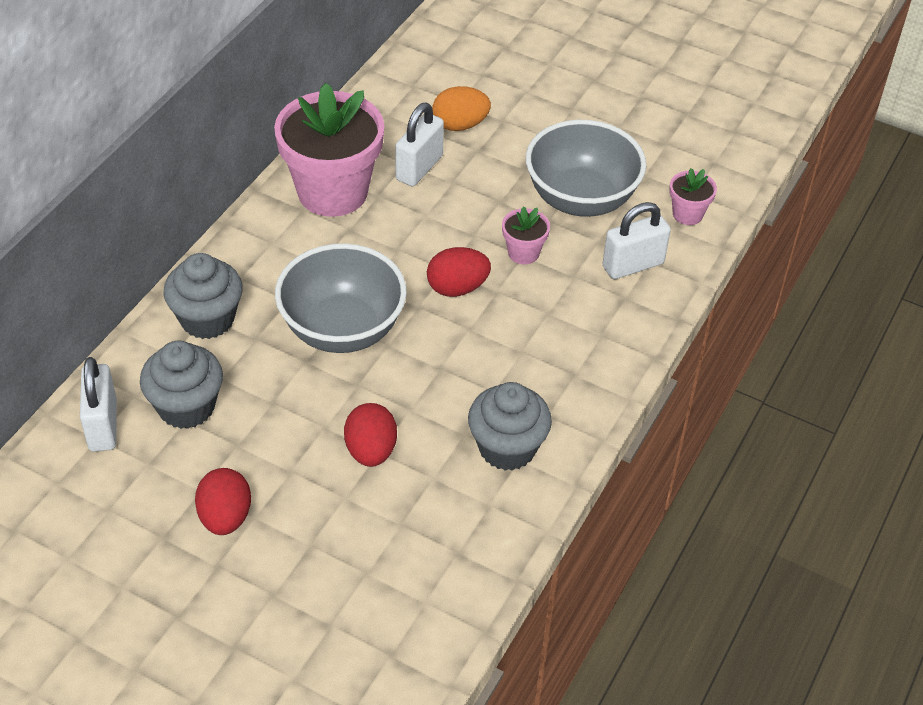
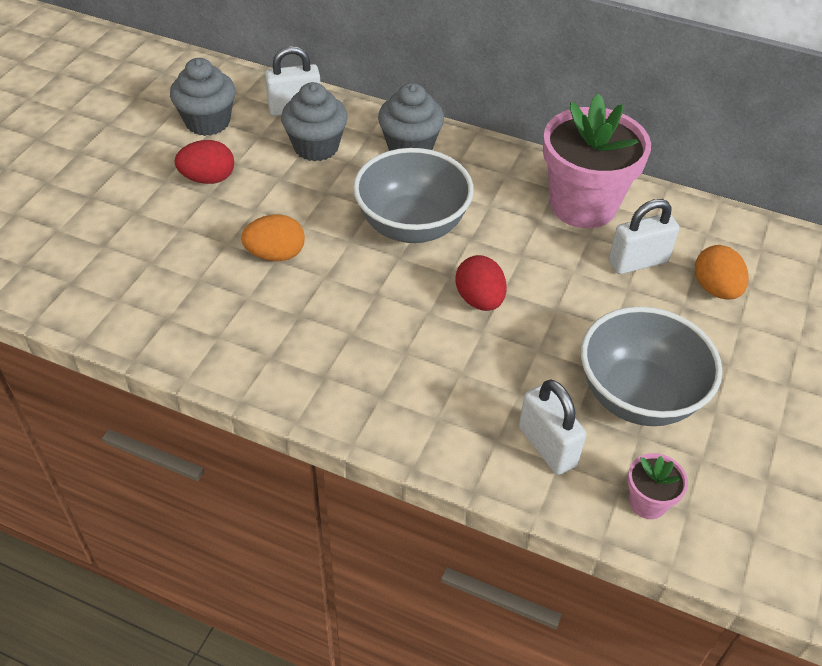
camera: 85 degrees right, 0 degrees up
red egg [344,403,397,467] -> orange egg [241,215,305,261]
white padlock [395,103,444,186] -> white padlock turned 45 degrees counterclockwise [608,199,680,274]
grey cupcake [468,382,552,471] -> grey cupcake moved to [170,58,236,136]
pink flower pot [502,206,550,264] -> none

